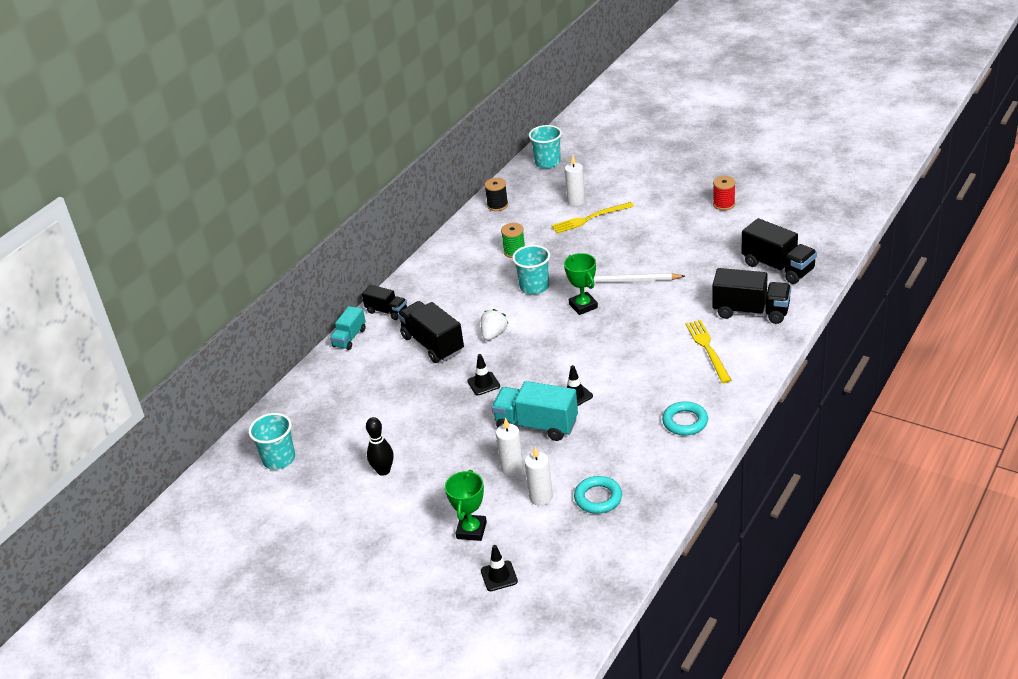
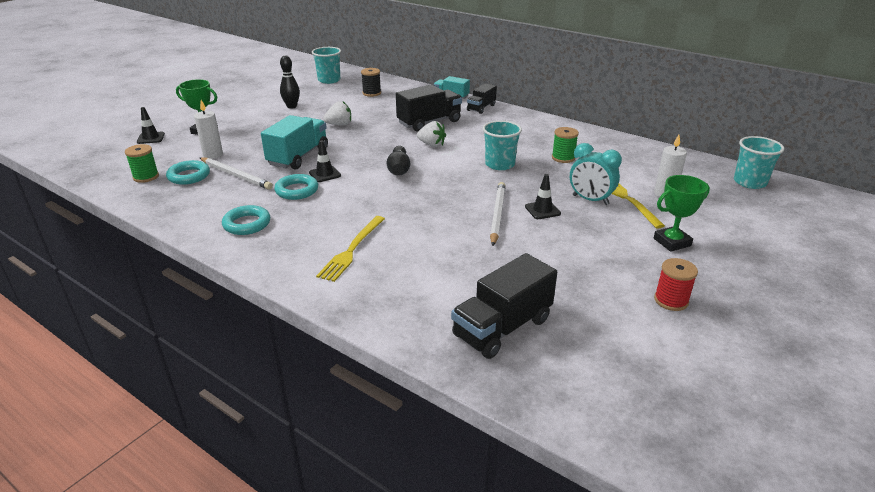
camera: 90 degrees right, 5 degrees down
black traffic cone [467,354,500,395] -> black traffic cone moved to [525,174,561,219]
black spool [484,178,508,211] -> black spool moved to [361,68,381,97]
white candle [496,418,524,476] -> none
green trophy [564,253,598,315] -> green trophy moved to [654,175,710,252]
yellow fork [686,320,732,383] -> yellow fork turned 120 degrees clockwise [316,216,385,282]
black truck [712,268,791,324] -> none
none -> green spool [125,144,159,183]
none -> white pencil [200,157,273,190]
none -> turquoise ring [274,174,318,200]
none -> white strawberry [323,101,351,125]
none -> black bowling pin [387,146,410,176]
none -> turquoise clock [570,143,622,205]

